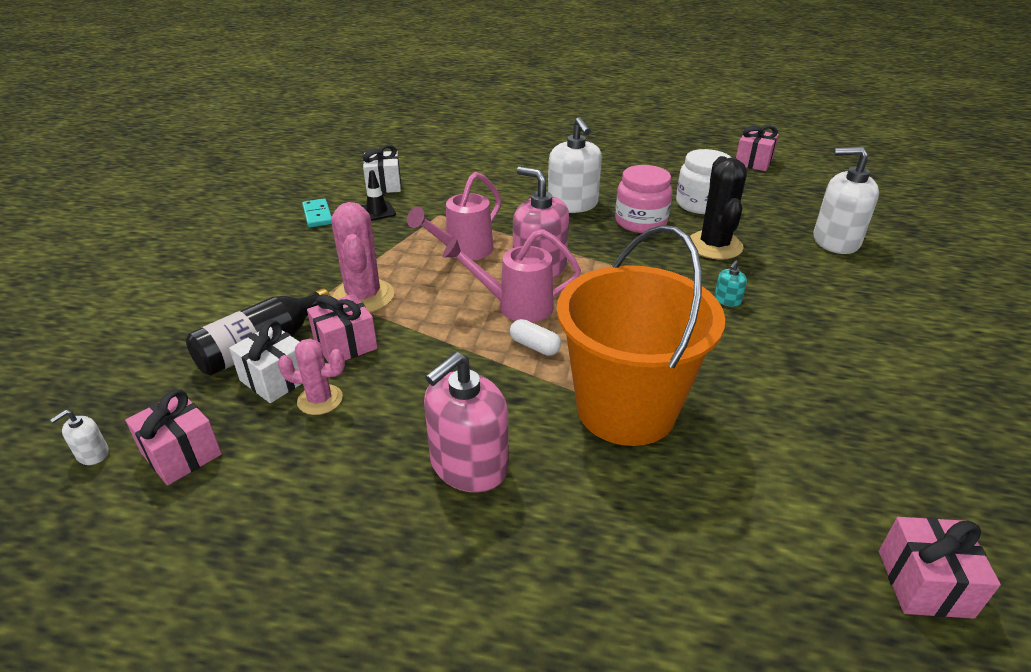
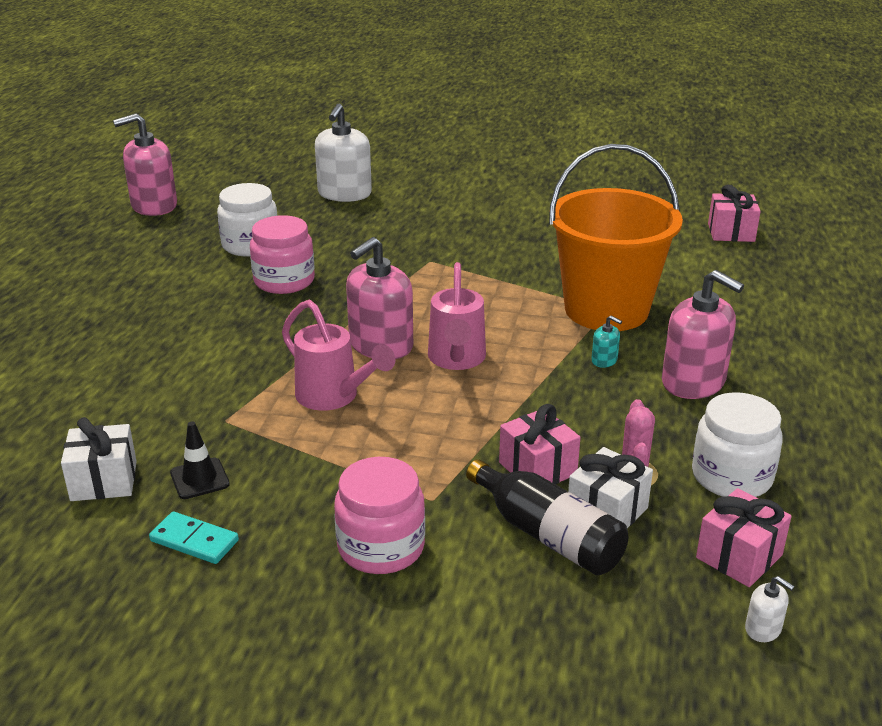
camera: 90 degrees left, 5 degrees down
turquoise domino [302,198,332,227] -> turquoise domino turned 45 degrees clockwise [149,511,239,564]
pink cactus [331,202,394,313] -> none
white capsule [510,319,561,356] -> none
white soap dispenser [548,117,602,213] -> none
black cactus [690,156,747,260] -> none
turquoise soap dispenser [714,260,747,307] -> turquoise soap dispenser moved to [591,316,622,368]
pink gift [736,125,779,171] -> pink soap dispenser [113,113,177,216]
none -> pink jar [334,457,425,574]
none -> white jar [692,392,783,497]

